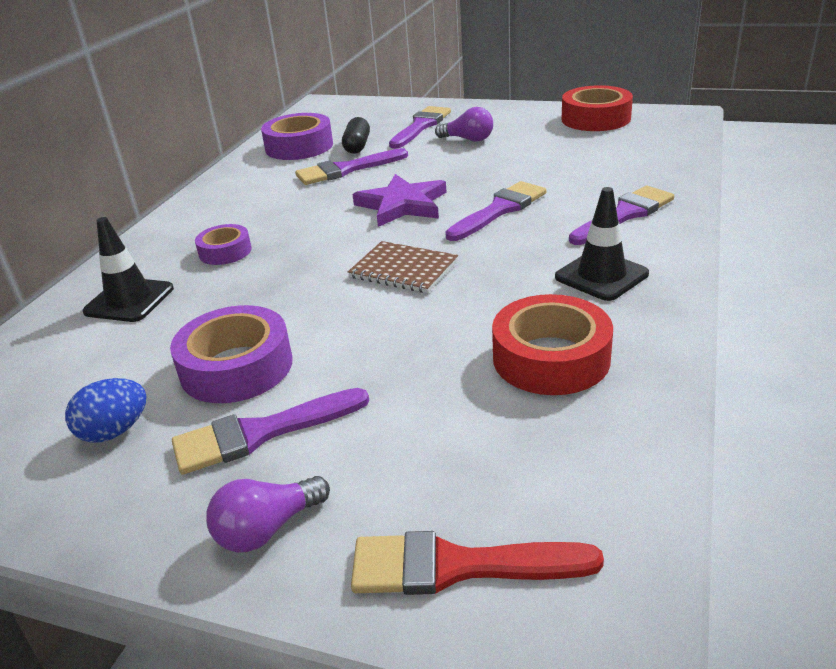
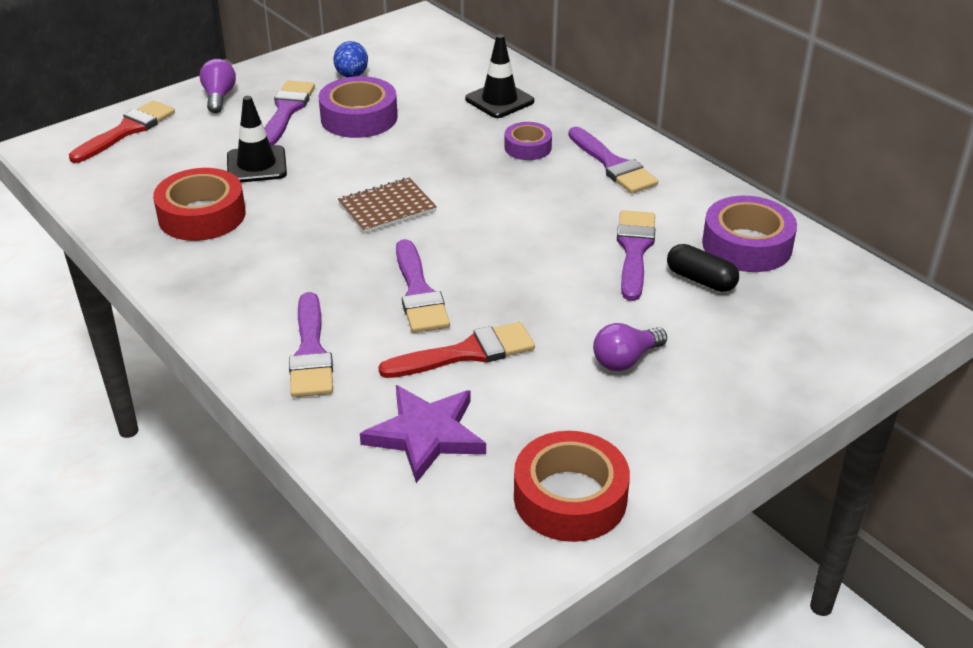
camera: 120 degrees right, 5 degrees up
purple star [352,174,447,227] -> purple star moved to [360,385,486,483]
purple brush [389,106,451,149] -> purple brush moved to [568,127,658,194]
black traffic cone [555,187,649,301] -> black traffic cone moved to [227,96,287,182]
none -> red brush [378,322,535,378]

